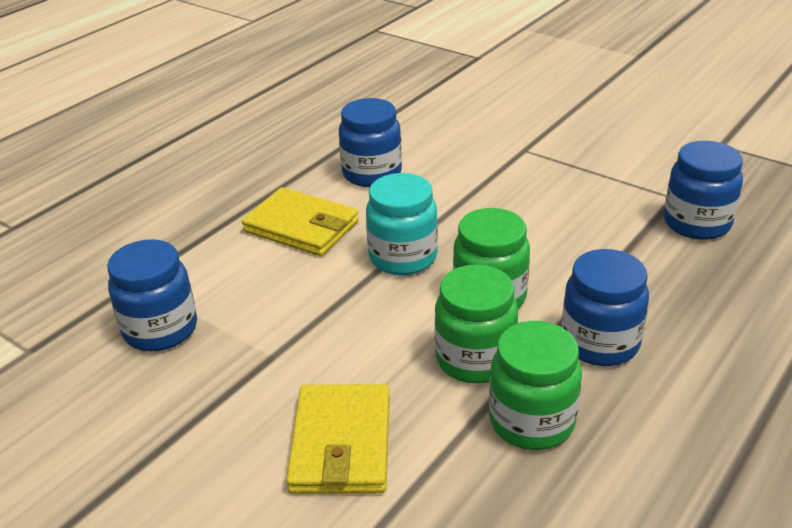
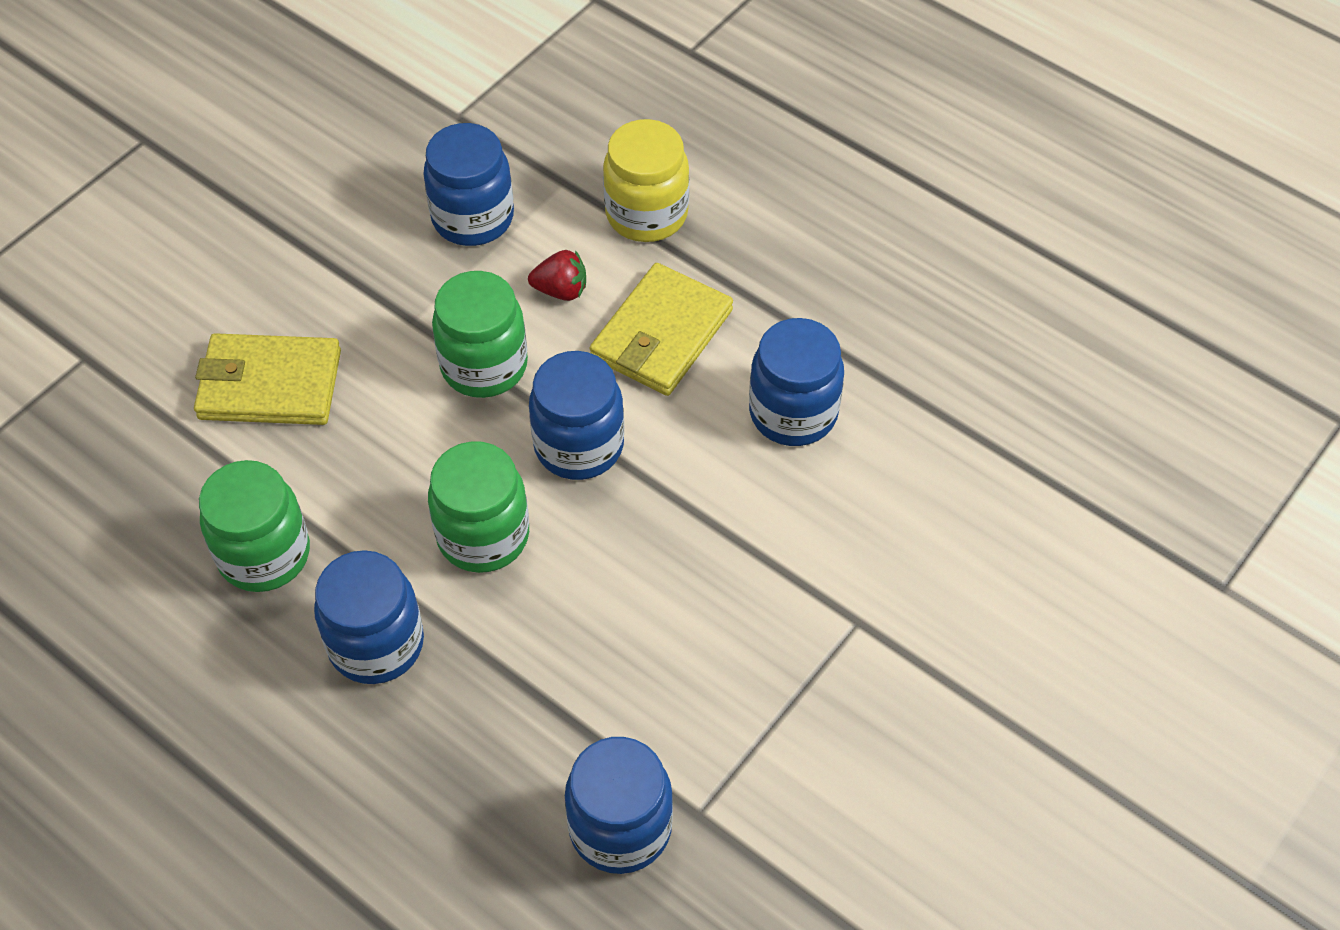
camera: 90 degrees right, 20 degrees up
turquoise jar [366,173,438,275] -> blue jar [529,351,624,480]
green jar [435,265,518,383] -> green jar moved to [432,271,528,398]
none -> red strawberry [528,250,586,301]
none -> yellow jar [603,119,689,242]

